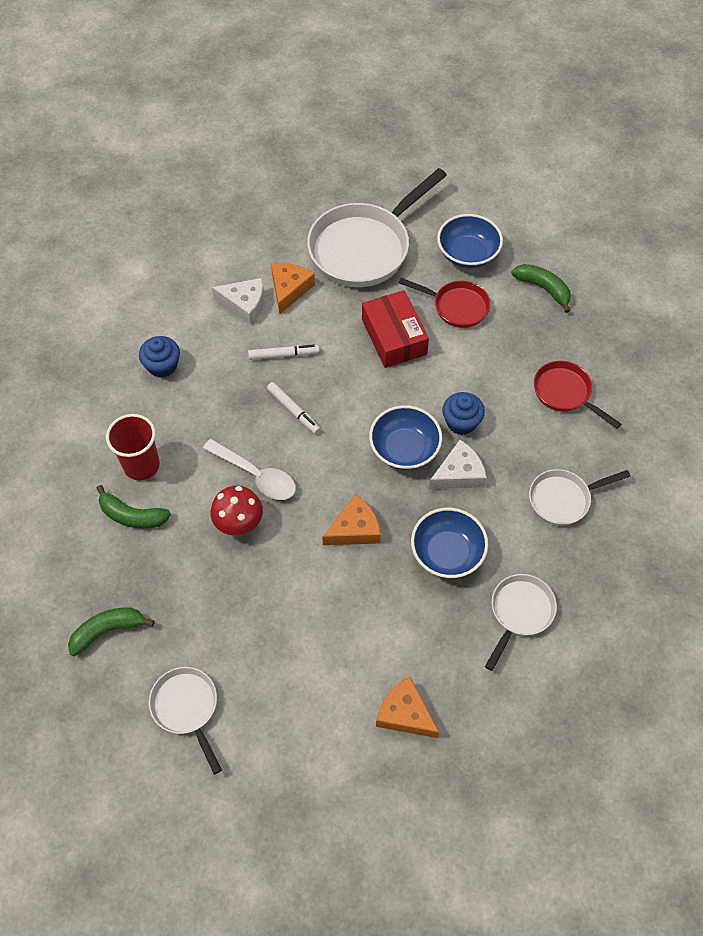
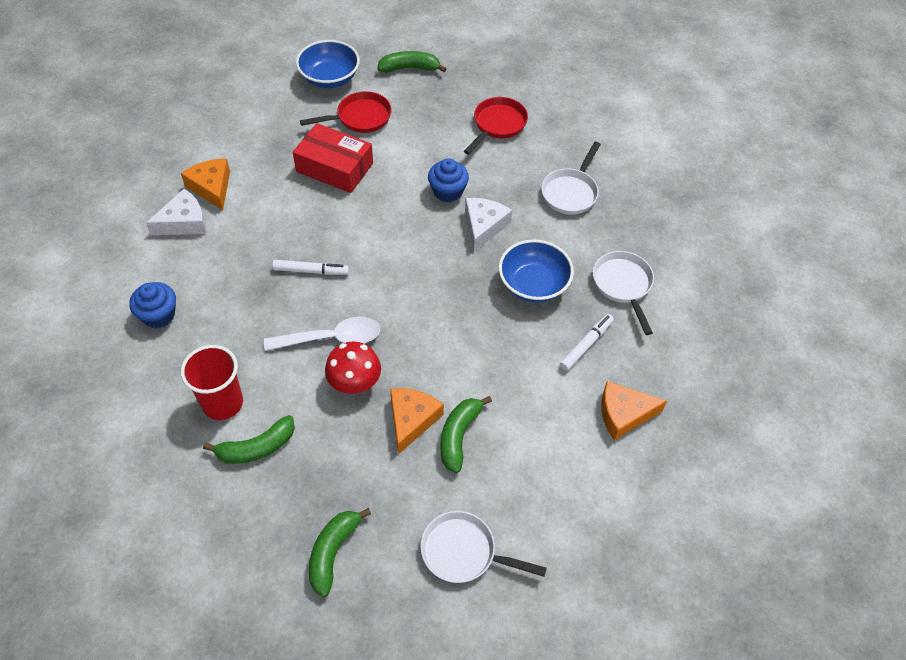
camera: 45 degrees left, 5 degrees down
white marker [248,344,319,360] -> white marker moved to [560,314,614,371]
white pan [307,168,447,287] -> none
orange cheese [322,494,381,545] -> orange cheese moved to [390,388,444,454]
blue bowl [369,405,442,470] -> none
red pan [534,361,621,429] -> red pan turned 120 degrees clockwise [464,97,528,155]
none -> green banana [440,396,492,473]

